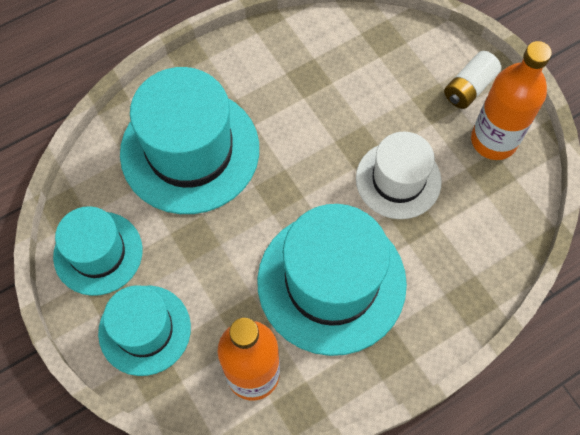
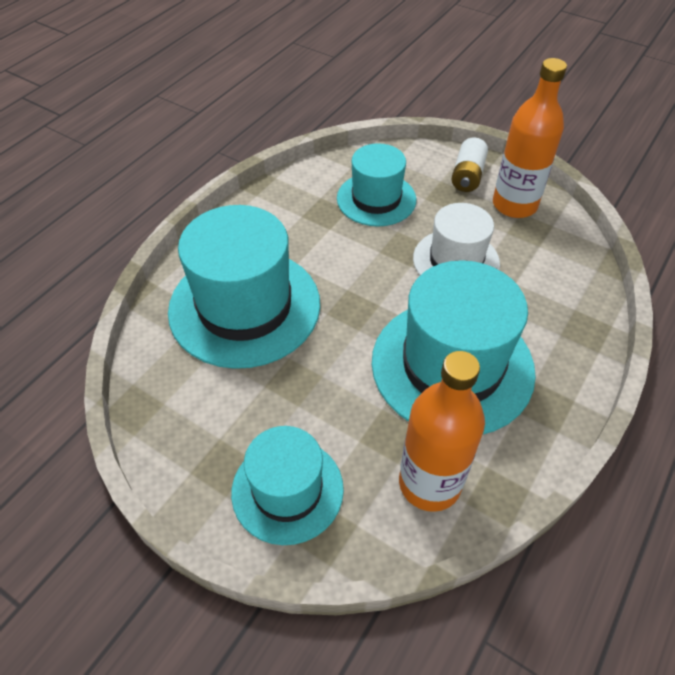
camera: 25 degrees left, 15 degrees down
turquoise hat [53,206,143,296] -> turquoise hat moved to [337,143,416,227]

